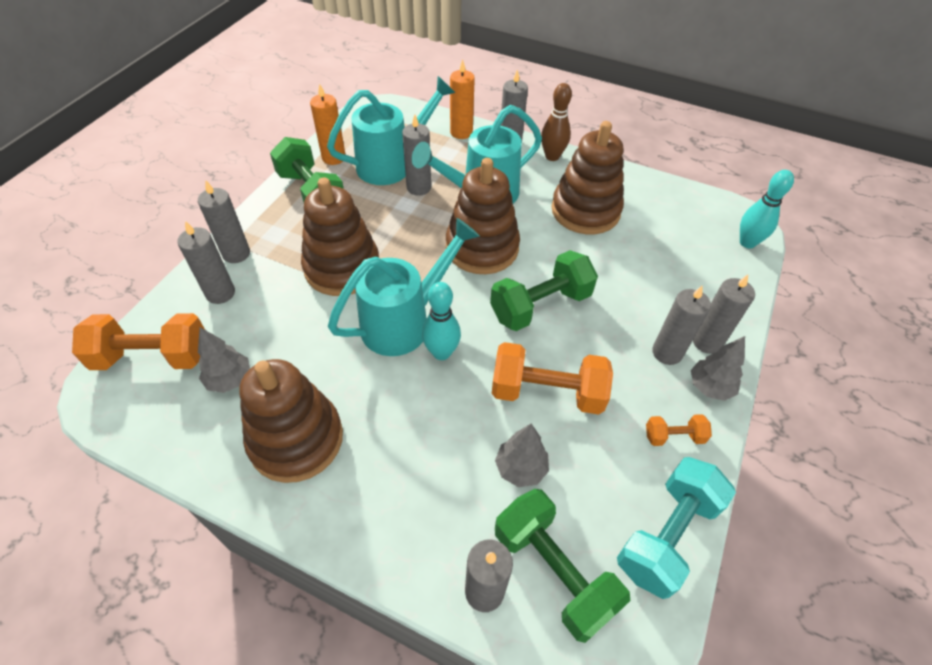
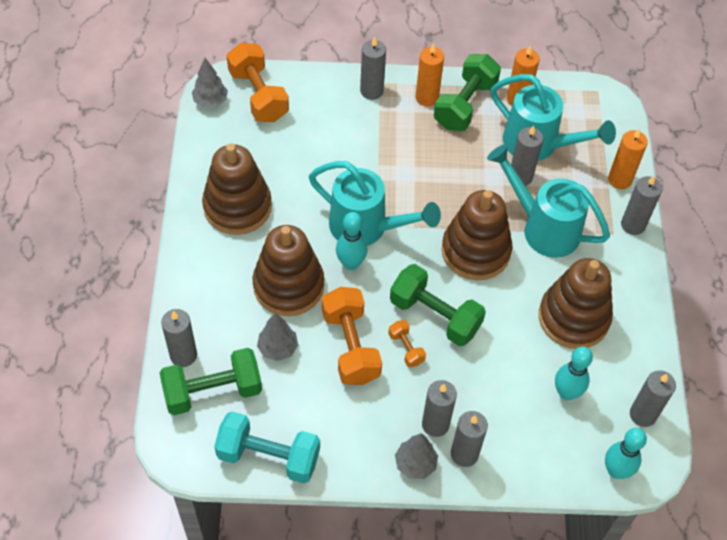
camera: 65 degrees right, 5 degrees up
grey candle [178,221,235,304] -> grey candle moved to [630,370,676,427]
grey tree [198,327,250,393] -> grey tree moved to [192,58,228,108]
brown stacking toy [301,177,379,296] -> brown stacking toy moved to [252,225,324,316]
green dumbbell [495,489,630,643] -> green dumbbell turned 45 degrees clockwise [159,348,262,415]
brown bowling pin [541,83,572,161] -> none
orange dumbbell [646,414,712,446] -> orange dumbbell moved to [388,320,426,367]
none -> orange candle [416,43,444,106]
none -> turquoise bowling pin [555,347,593,400]

